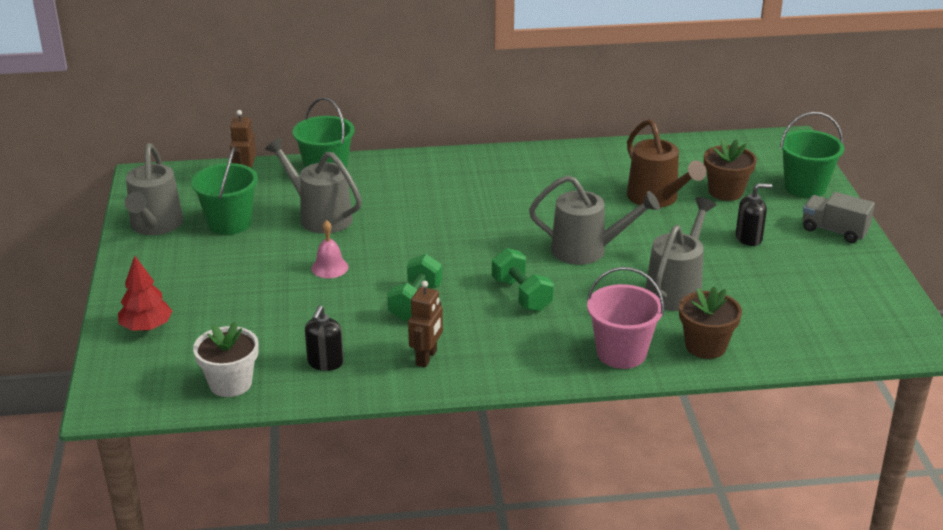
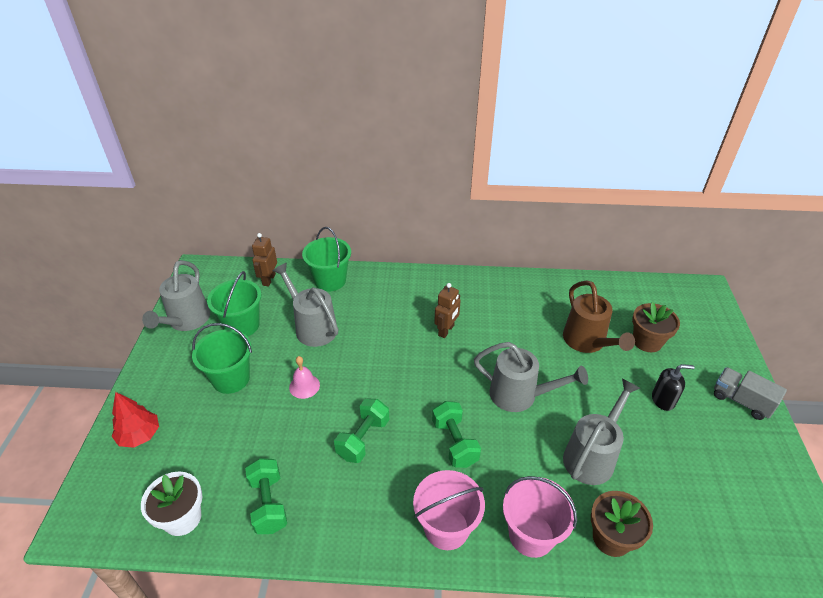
camera: 10 degrees right, 10 degrees up
black soap dispenser [305,305,344,371] -> green dumbbell [245,458,287,534]
brown robot [408,281,443,368] -> brown robot moved to [434,283,461,338]
green bucket [780,112,844,198] -> green bucket moved to [192,323,252,394]
none -> pink bucket [413,470,485,550]

